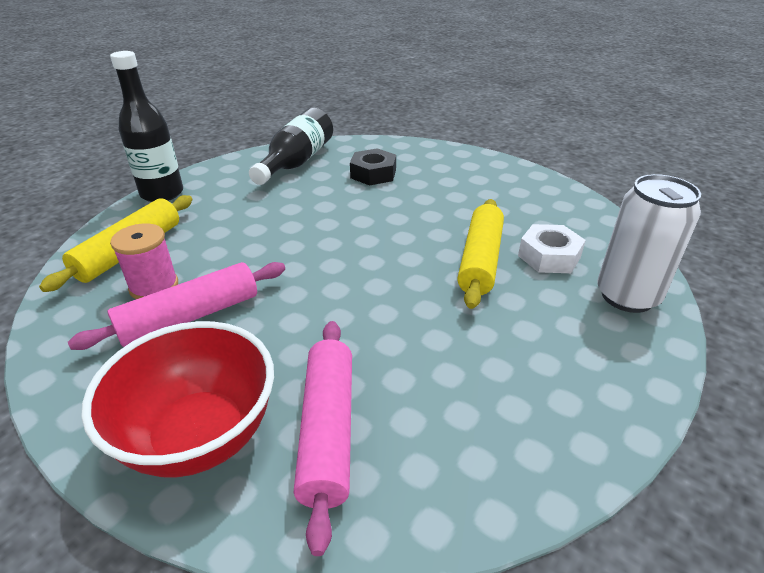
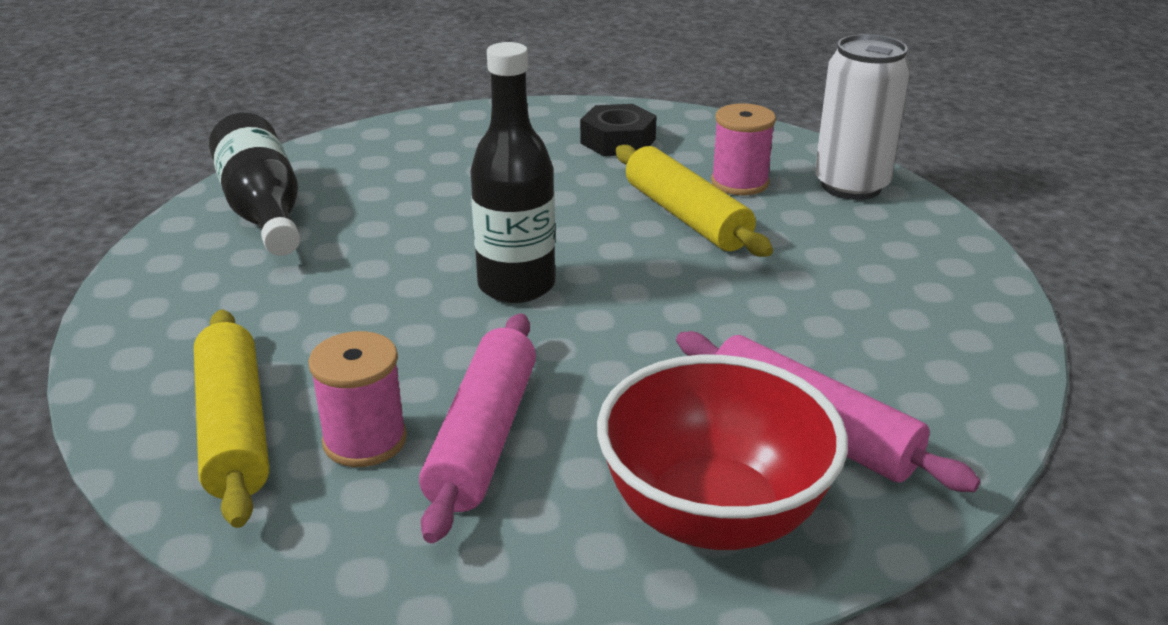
camera: 45 degrees left, 5 degrees down
black bottle [110,51,183,202] -> black bottle moved to [470,42,555,303]
black nut [350,149,396,186] -> black nut moved to [580,104,657,156]
white nut [518,224,586,273] -> pink spool [711,103,776,195]

